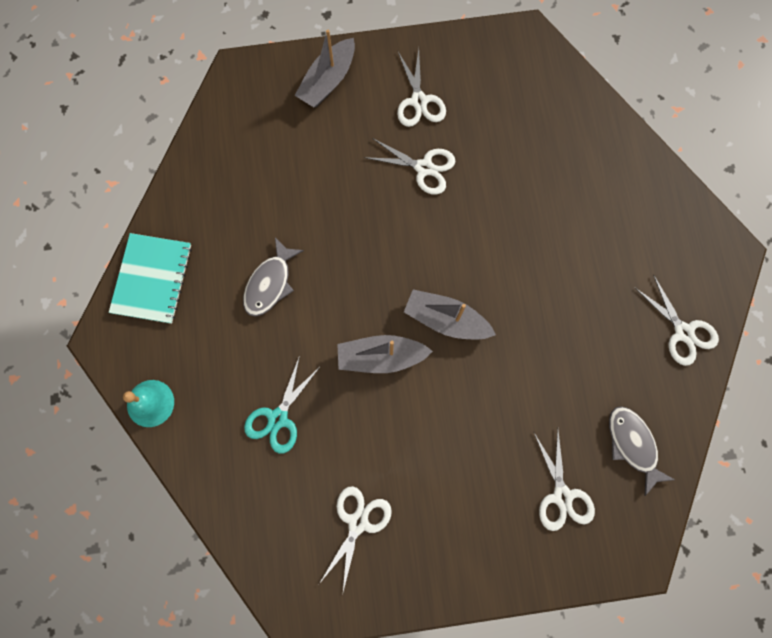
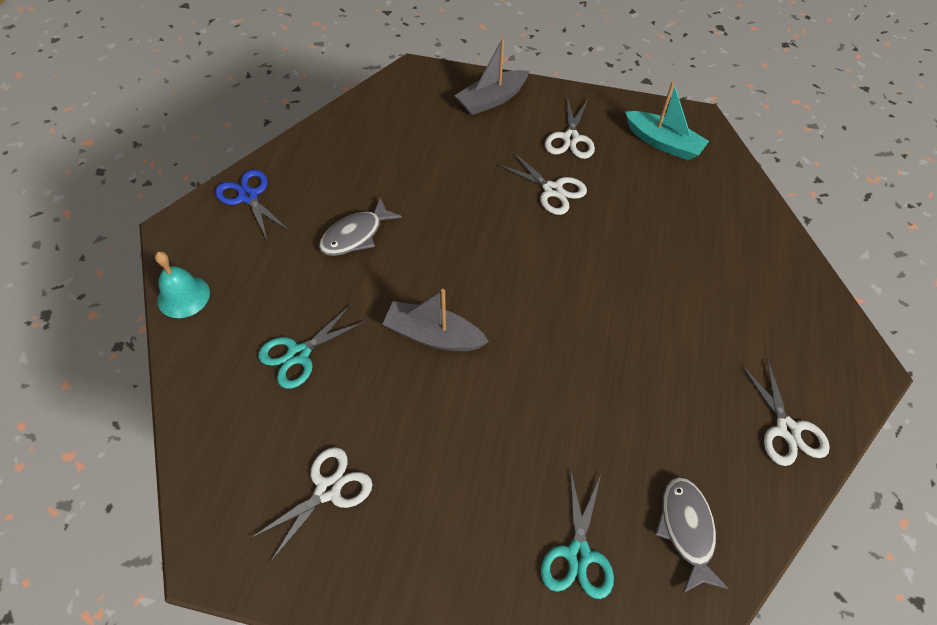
camera: 20 degrees right, 20 degrees down
turquoise notebook [109,233,192,324] -> blue scissors [215,169,290,240]
grey boat [404,289,496,339] -> none
white scissors [534,430,595,531] -> turquoise scissors [541,469,614,599]
none -> turquoise boat [625,81,709,160]

